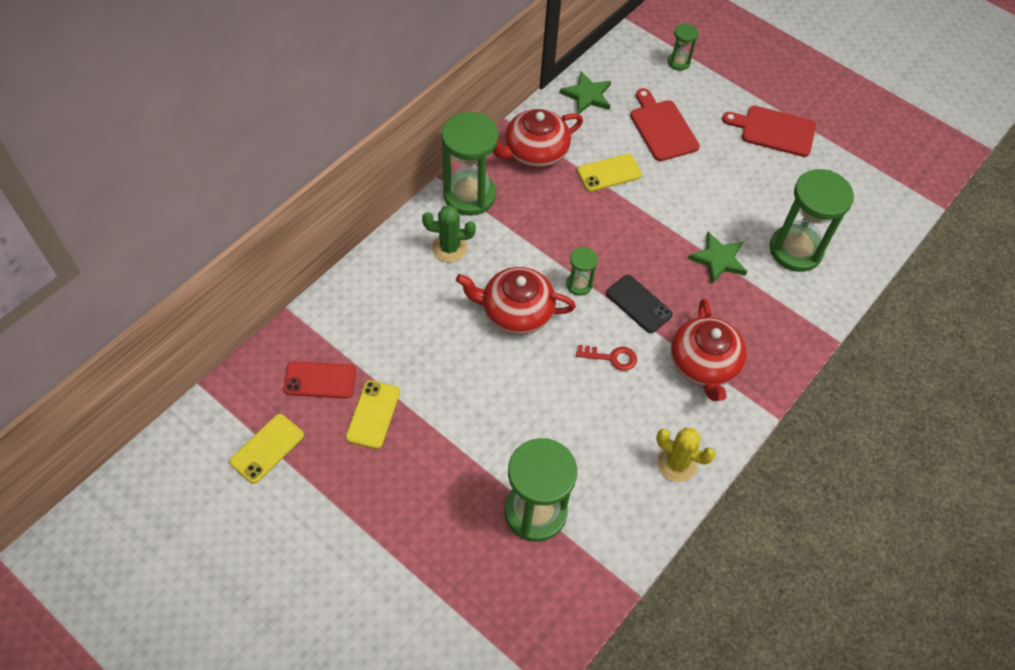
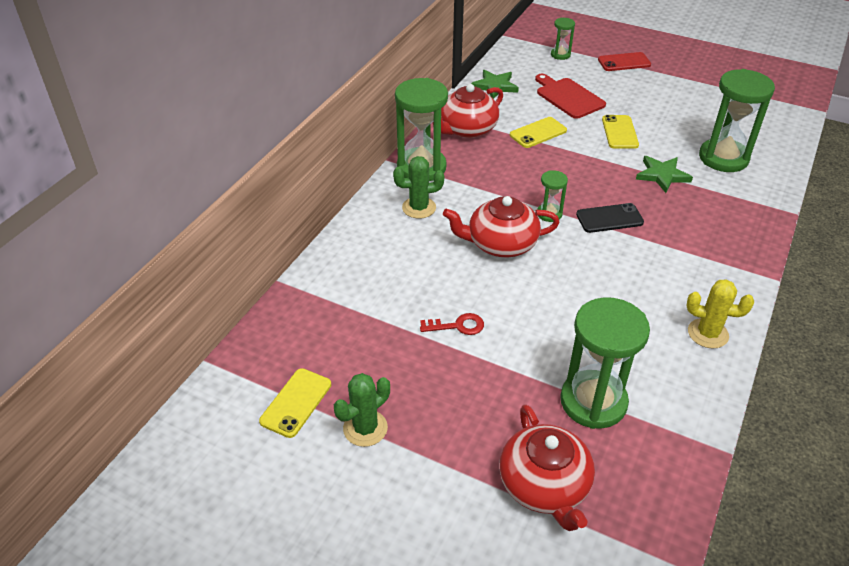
camera: 10 degrees left, 15 degrees down
red phone [283,361,356,398] -> red phone moved to [598,52,651,71]
yellow phone [346,380,400,449] -> yellow phone moved to [602,115,639,149]
red key [576,345,637,371] -> red key moved to [420,313,484,335]
black phone [606,275,673,333] -> black phone turned 45 degrees counterclockwise [576,203,644,233]
red teapot [671,299,746,401] -> red teapot moved to [499,404,595,531]
red cutting board [722,106,816,157] -> none
none -> green cactus [334,373,390,447]

